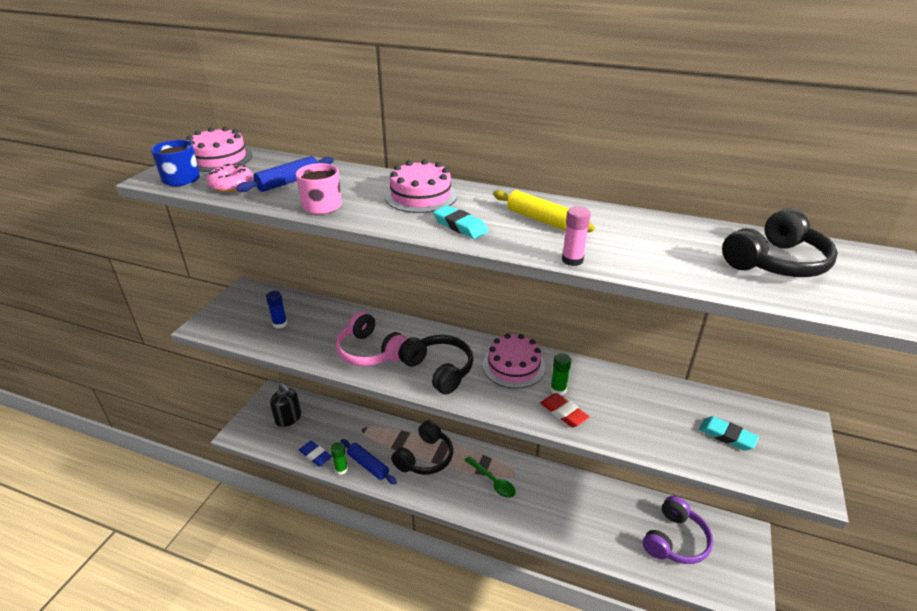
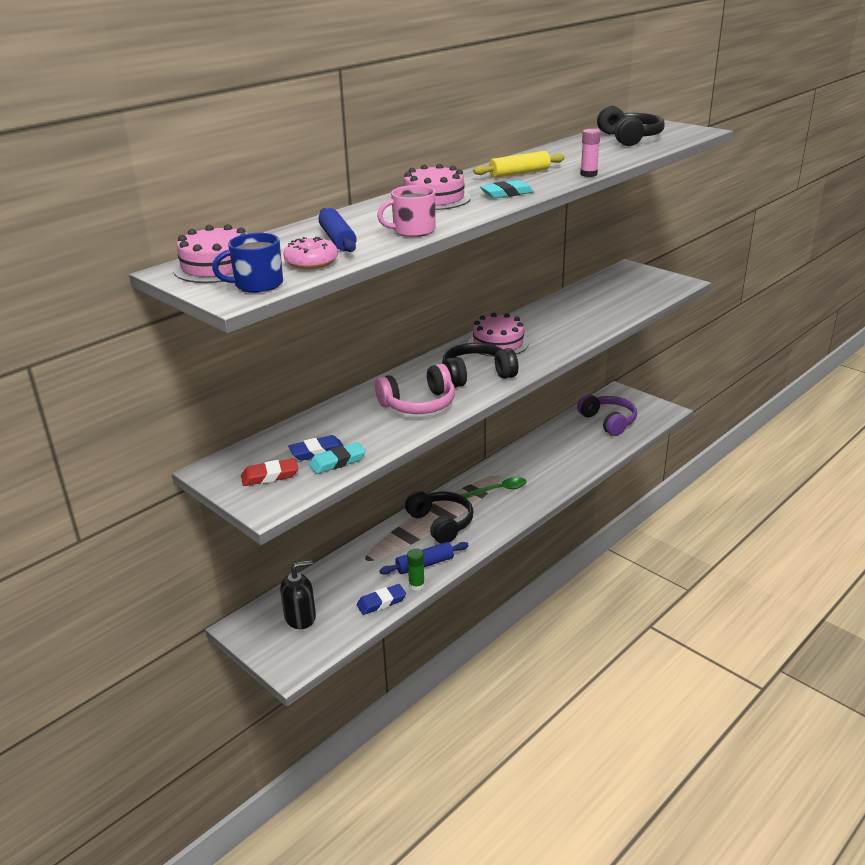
camera: 65 degrees left, 5 degrees down
blue glue stick [266,291,287,328] -> blue eraser [288,435,343,461]
red eraser [540,393,589,427] -> red eraser moved to [241,458,298,486]
green glue stick [550,353,571,395] -> none
turquoise eraser [699,416,759,451] -> turquoise eraser moved to [309,442,366,474]

